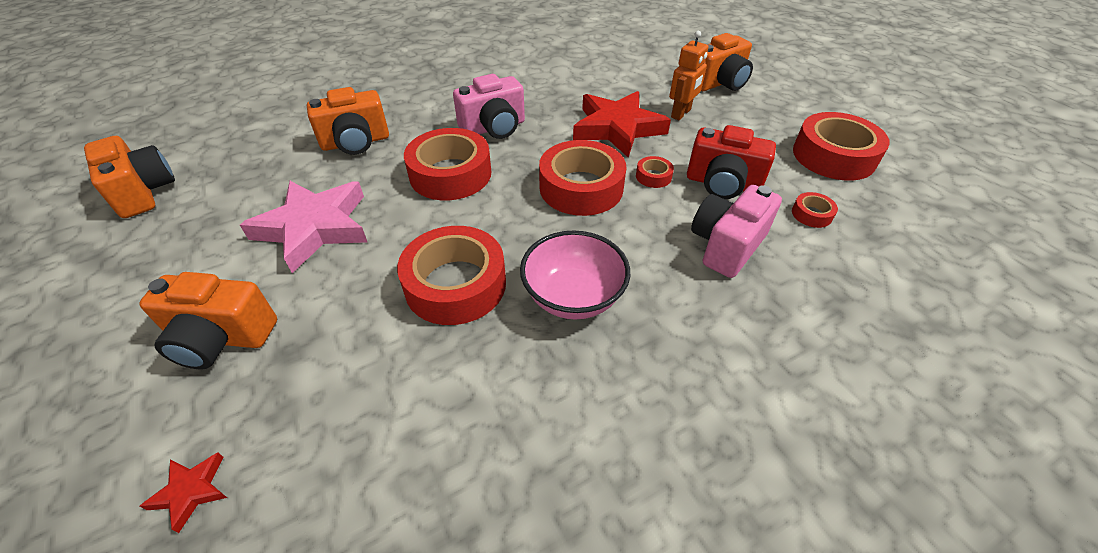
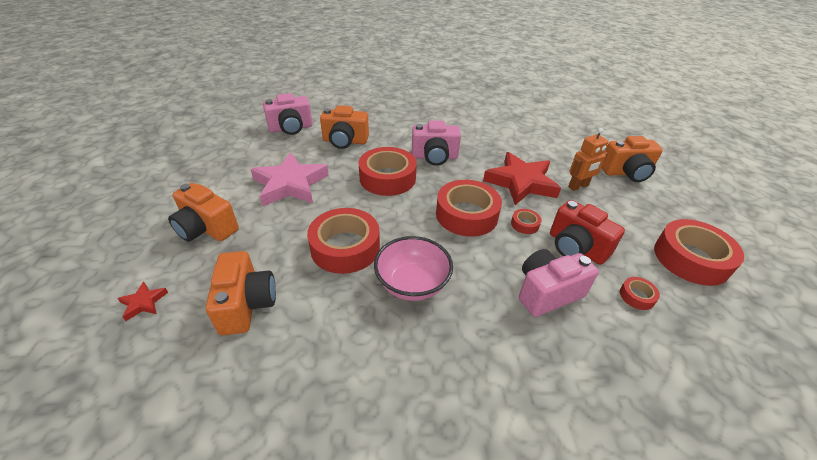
camera: 25 degrees right, 5 degrees down
orange camera [84,136,175,218] -> orange camera moved to [206,251,276,335]
none -> pink camera [263,93,313,135]

